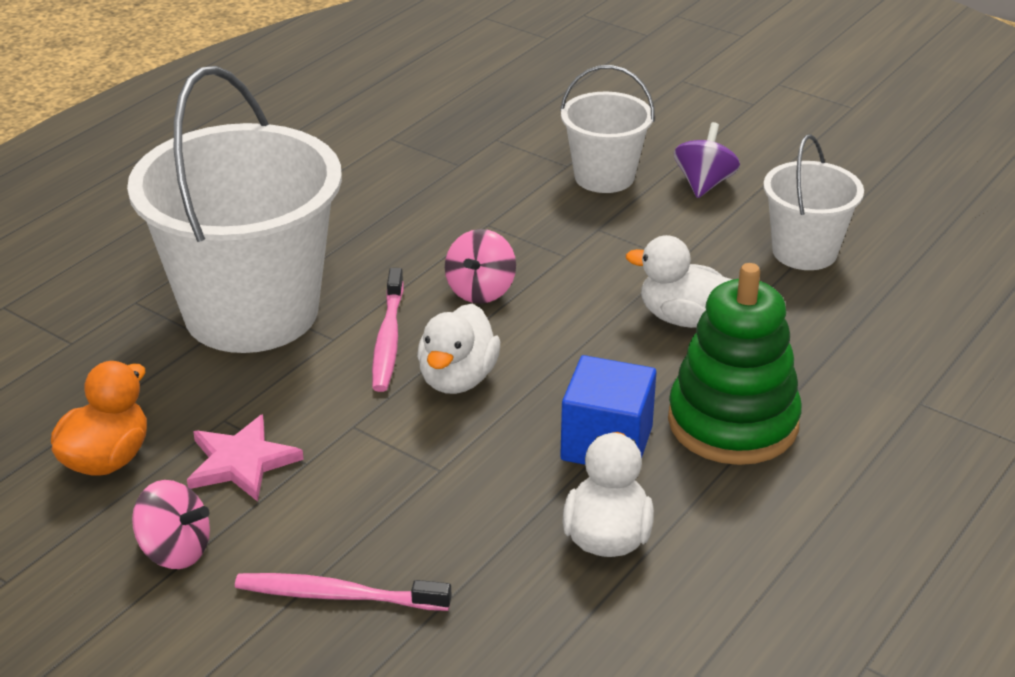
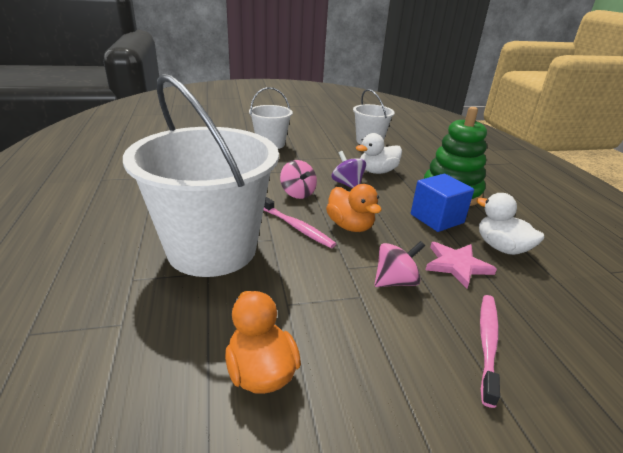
camera: 50 degrees left, 5 degrees down
pink spinning top [132,480,210,569] -> pink spinning top moved to [374,241,425,287]
pink star [187,414,304,502] -> pink star moved to [426,242,497,289]
pink toothbrush [235,573,452,611] -> pink toothbrush turned 150 degrees clockwise [480,295,500,408]
white duck [417,304,500,394] -> orange duck [326,184,382,232]
purple spinning top [674,122,740,198] -> purple spinning top moved to [331,151,366,188]

